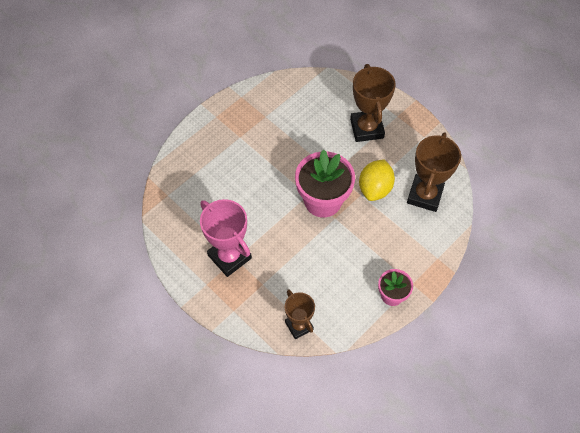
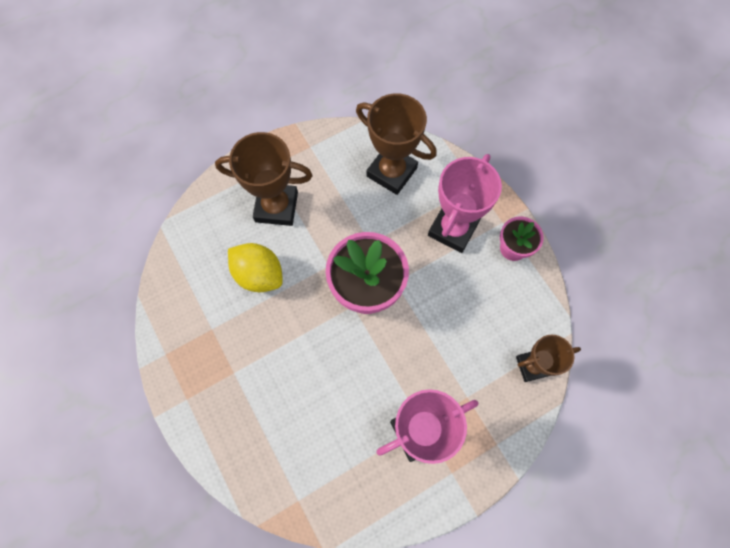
camera: 75 degrees left, 10 degrees up
yellow lemon [359,159,395,201] -> yellow lemon moved to [228,243,283,292]
none -> pink trophy [428,154,502,253]

